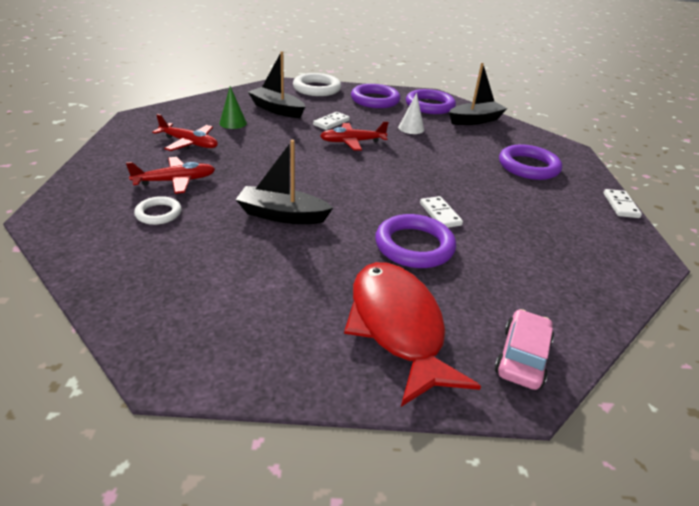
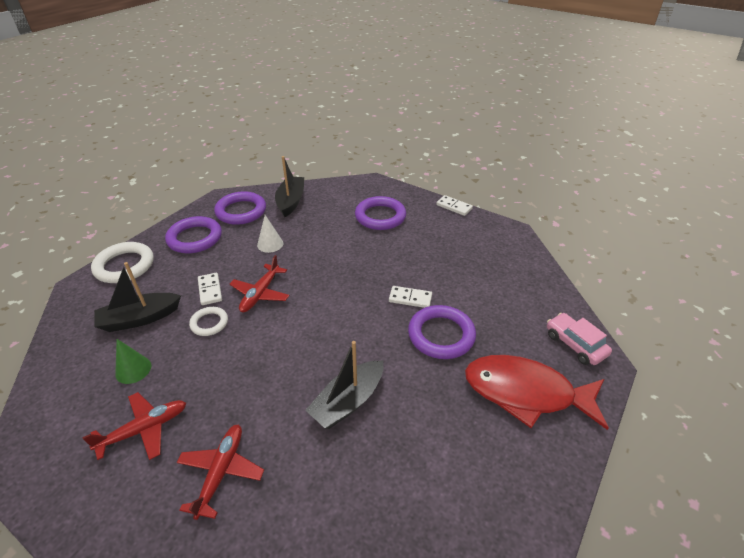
camera: 55 degrees left, 5 degrees up
white ring [134,196,181,225] -> white ring moved to [189,307,228,336]

